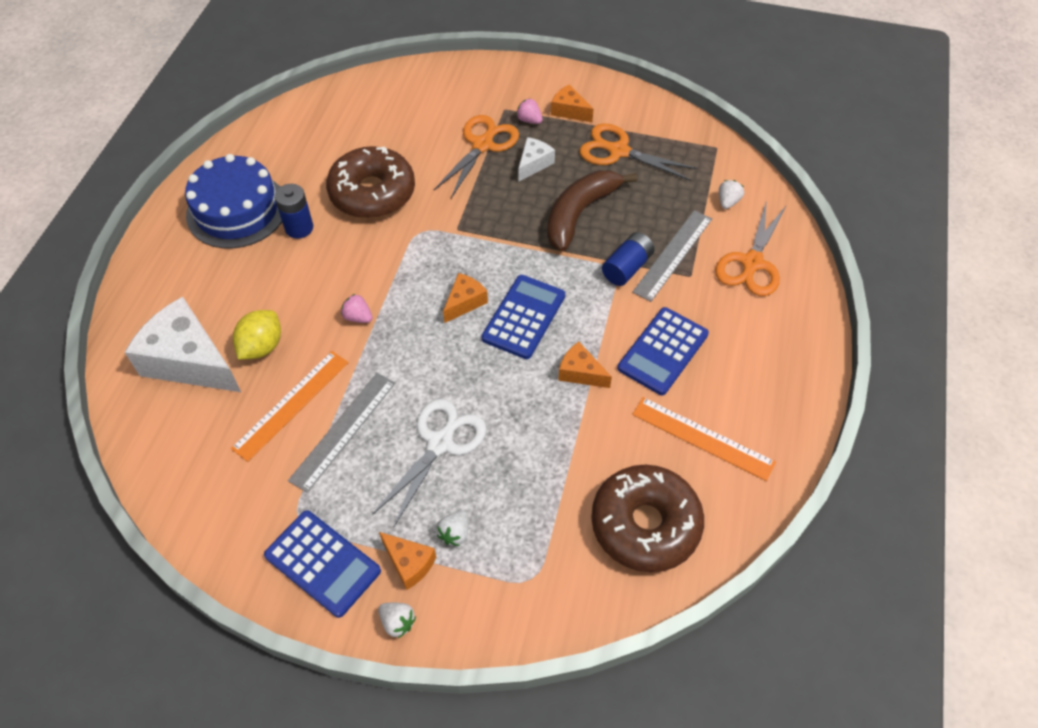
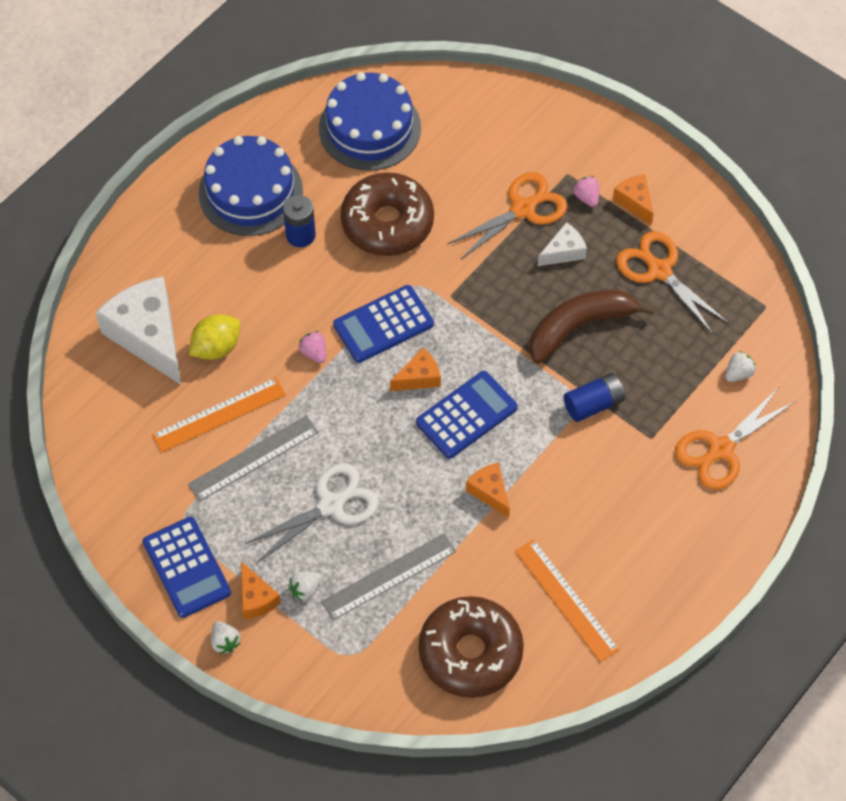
camera: 25 degrees right, 5 degrees up
blue calculator [617,307,709,395] -> blue calculator moved to [333,285,434,363]
grey ruler [632,210,712,302] -> grey ruler moved to [321,533,456,620]
none -> blue cake [319,72,421,171]

